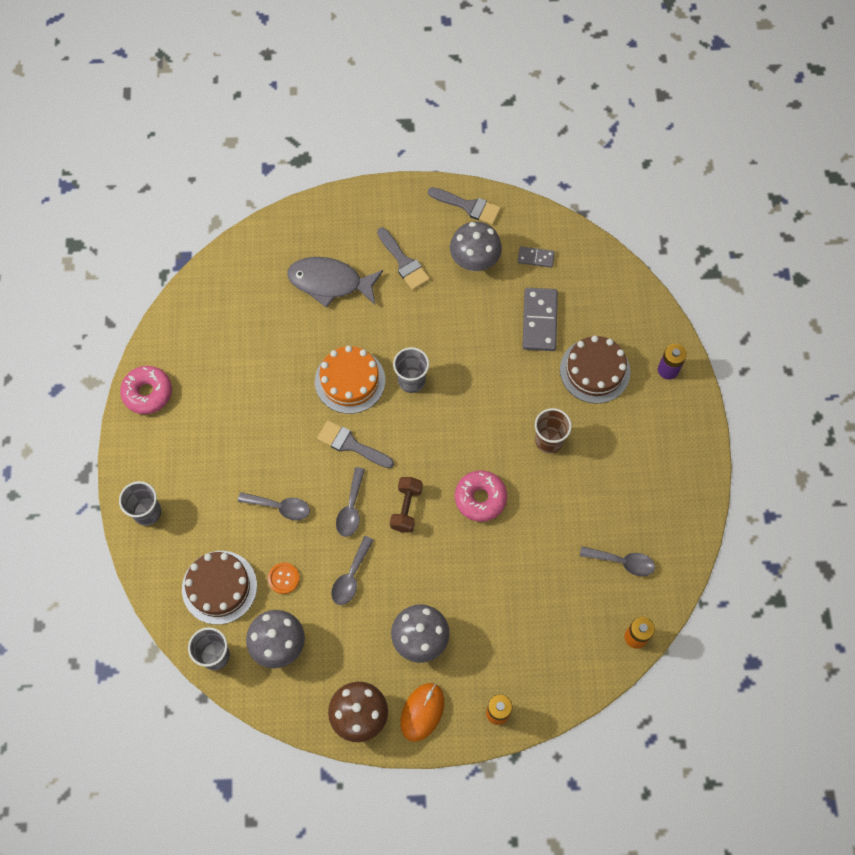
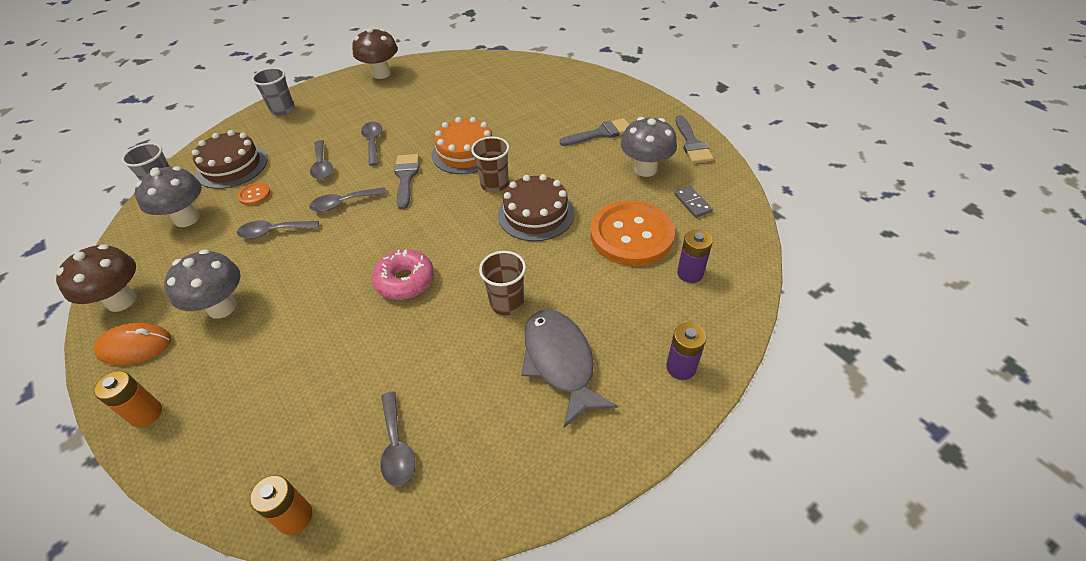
camera: 60 degrees right, 20 degrees down
pink donut [120,366,172,414] -> brown mushroom [352,28,398,79]
grey fish [287,257,383,308] -> grey fish moved to [521,309,618,428]
grey brush [377,227,430,290] -> grey brush turned 135 degrees counterclockwise [559,118,630,146]
brown dumbbell [390,477,423,533] -> none
grey cup [393,347,429,393] -> brown cup [471,136,509,192]
grey domino [522,288,558,351] -> orange button [590,201,675,266]
brown cake [560,335,631,404] -> brown cake moved to [498,174,575,241]
none -> grey spoon [361,122,382,166]
none -> purple battery [677,229,713,283]

